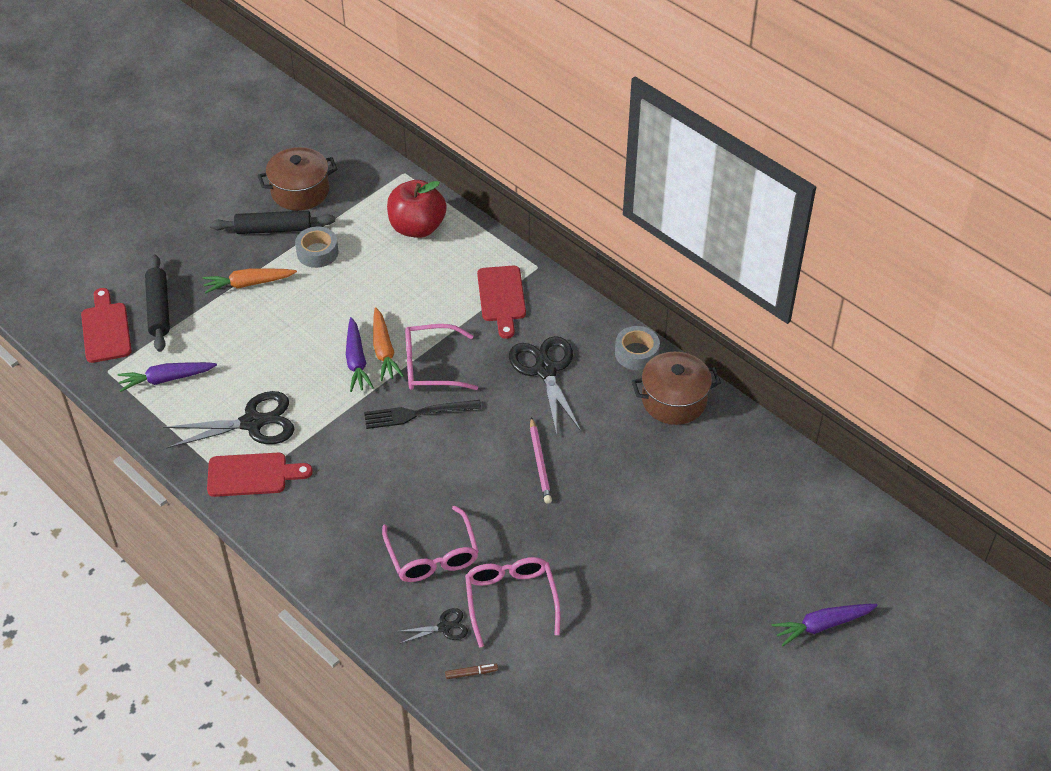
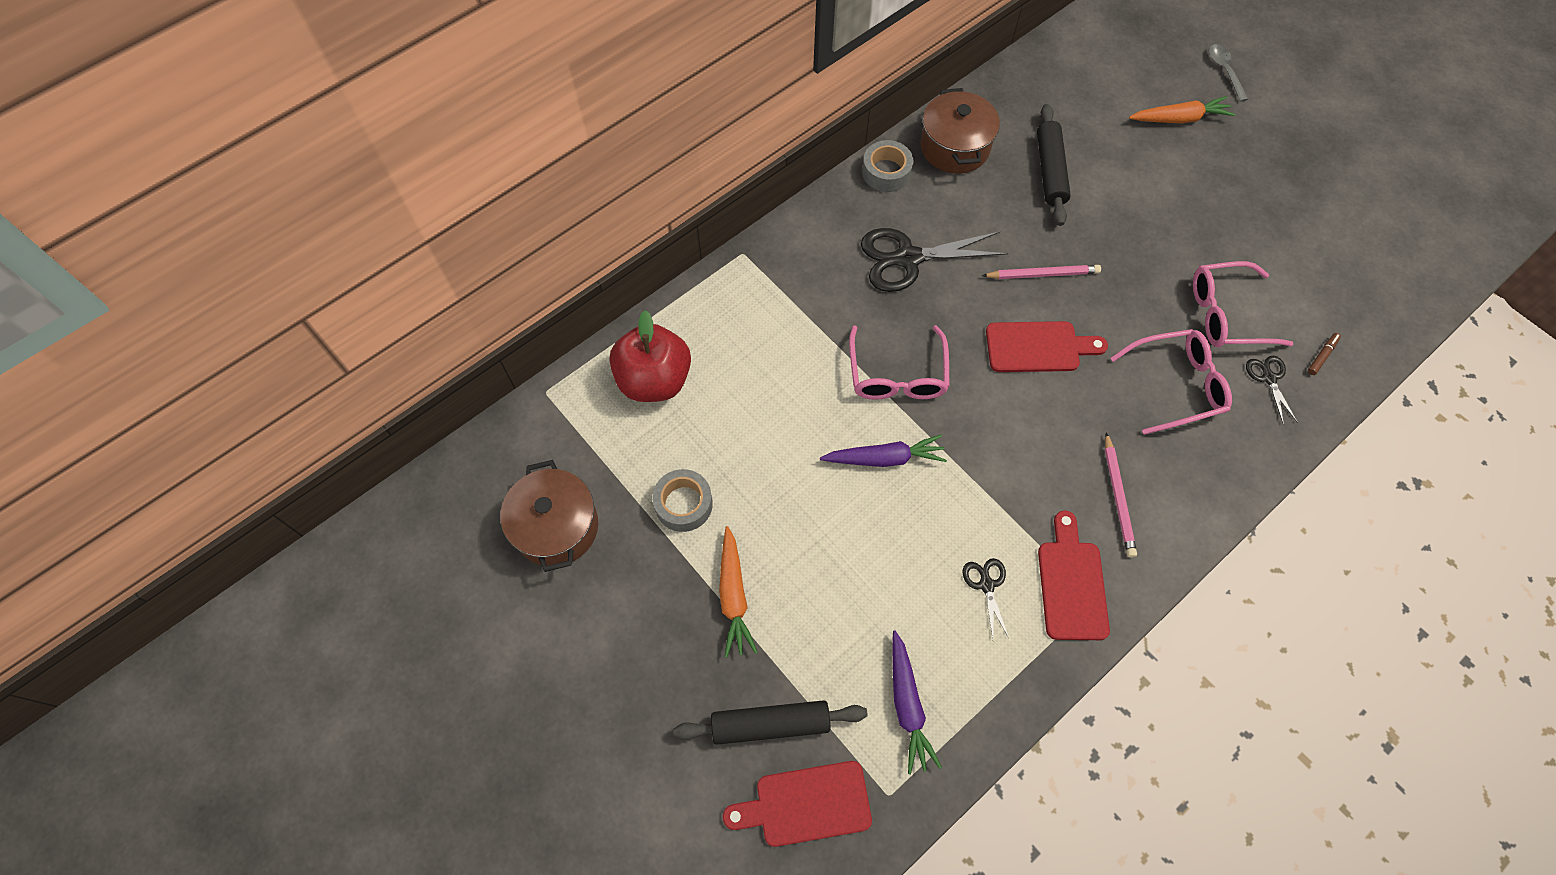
camera: 85 degrees left, 15 degrees up
black scissors [163,391,295,449] -> black scissors [962,558,1009,639], size x0.50
black rolling pin [210,210,335,234] -> black rolling pin moved to [1037,104,1071,226]
black fork [364,400,481,429] -> none
orange carrot [373,307,404,381] -> orange carrot moved to [1129,96,1235,123]
brown marker [445,664,498,679] -> brown marker turned 45 degrees clockwise [1308,333,1341,375]
red cutting board [477,266,526,339] -> red cutting board moved to [986,321,1108,372]
purple carrot [772,604,878,646] -> grey spoon [1209,44,1248,102]
none -> pink pencil [1105,432,1137,558]

